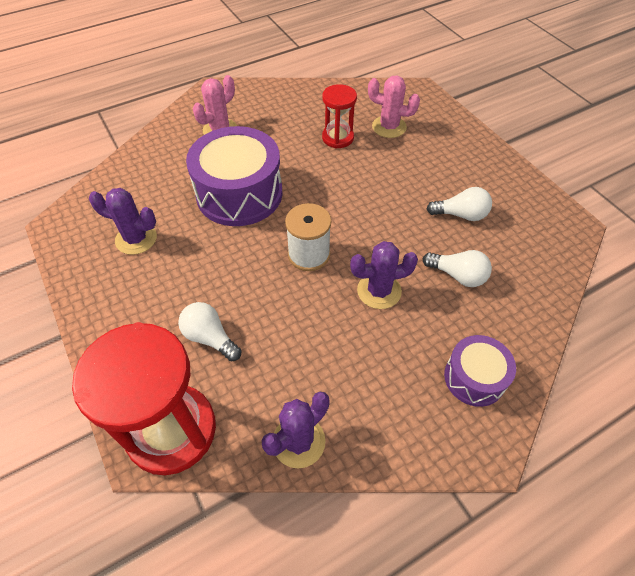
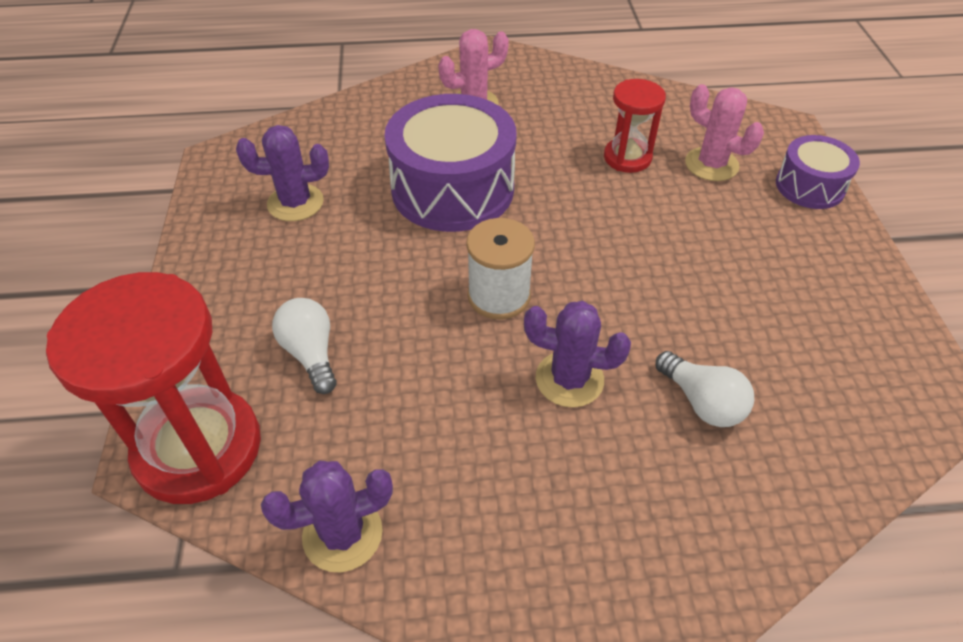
camera: 25 degrees right, 5 degrees down
purple cactus [89,188,157,255] -> purple cactus turned 45 degrees counterclockwise [236,125,329,221]
white light bulb [427,187,492,221] -> none
purple drum [444,335,516,407] -> purple drum moved to [776,135,860,209]

